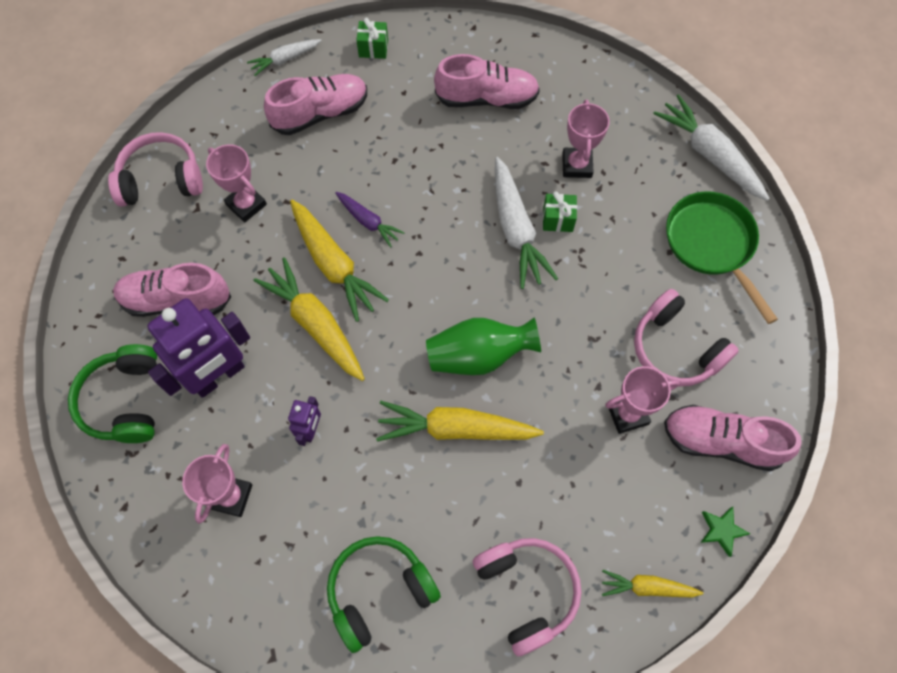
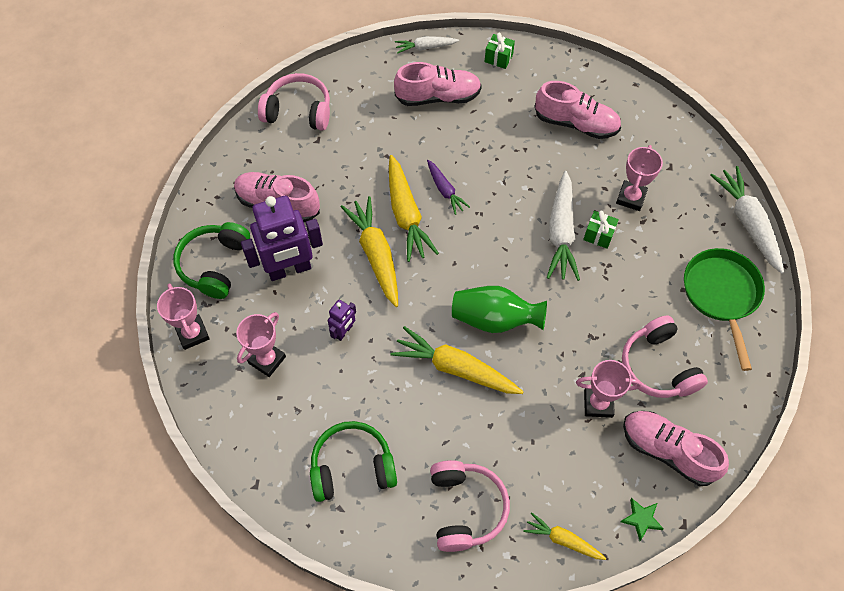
camera: 20 degrees right, 5 degrees down
pink trophy [206,144,267,222] -> pink trophy moved to [157,284,210,350]

